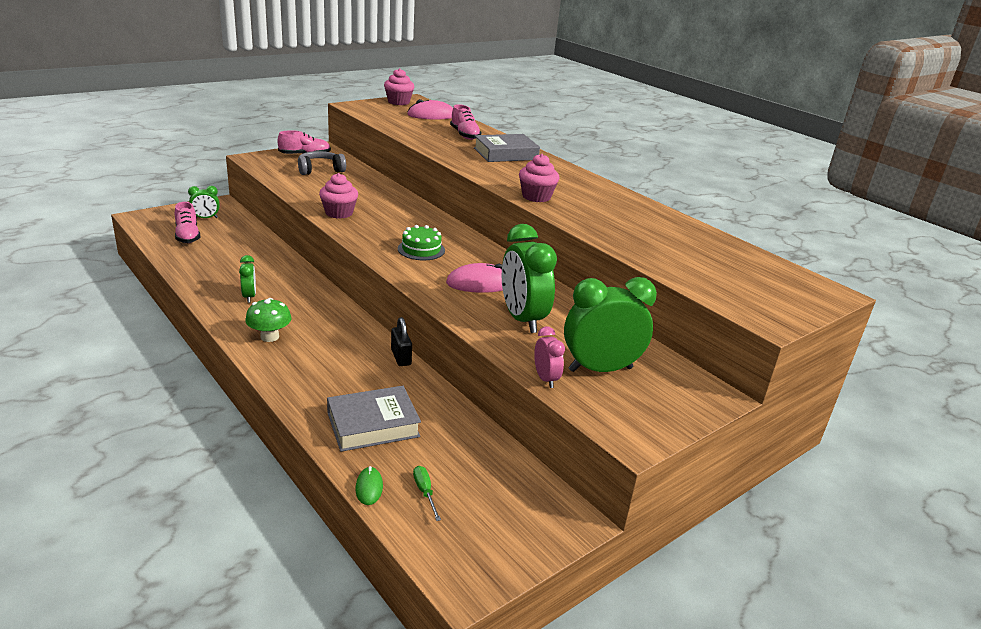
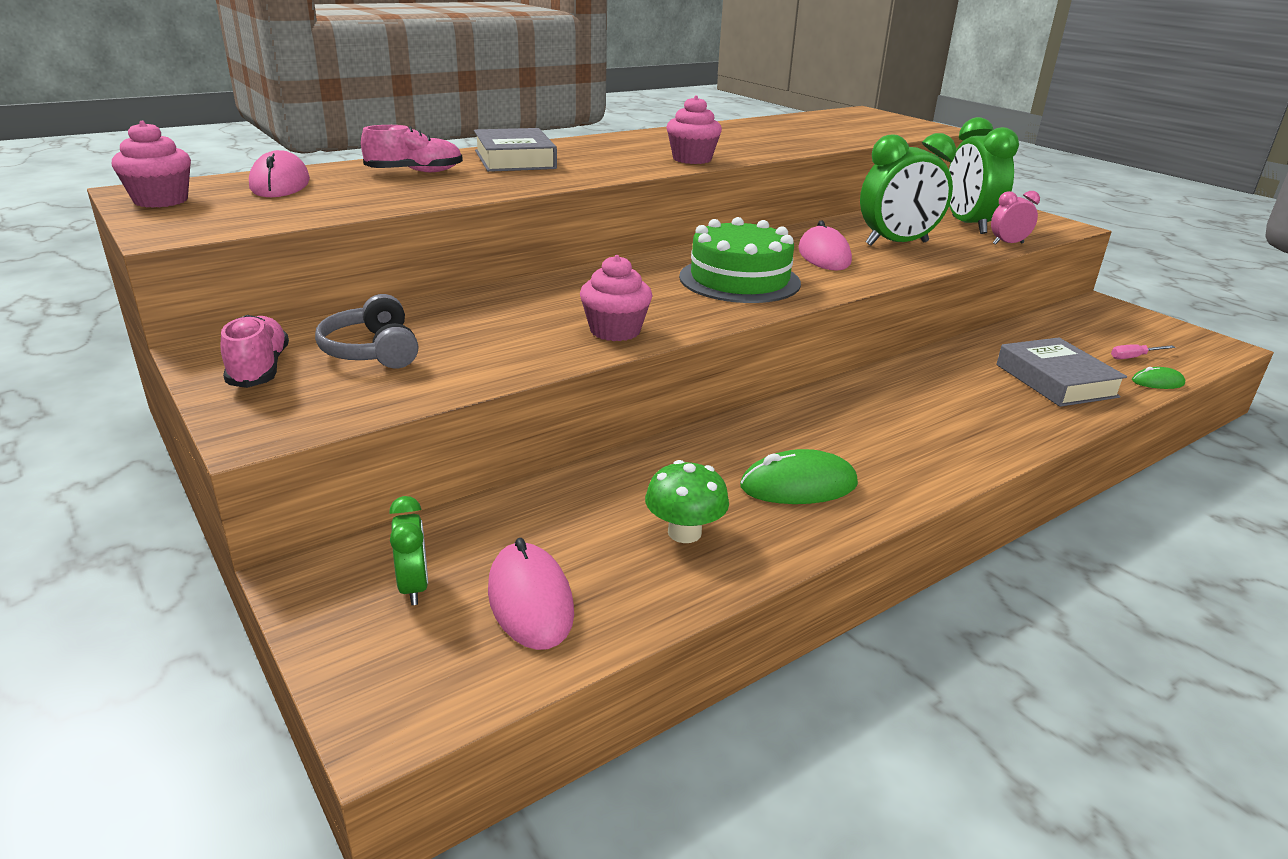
camera: 85 degrees left, 0 degrees up
pink shoe [175,202,200,243] -> pink mouse [488,538,574,650]
green clock [239,255,256,303] -> green mouse [740,449,858,504]
green mushroom [245,298,292,342] -> green mushroom moved to [645,460,729,543]
black padlock [391,317,412,366] -> none
green cake [398,225,445,260] -> green cake [679,217,801,303], size x1.71
green screwdriver [413,466,441,521] -> pink screwdriver [1111,344,1175,359]

